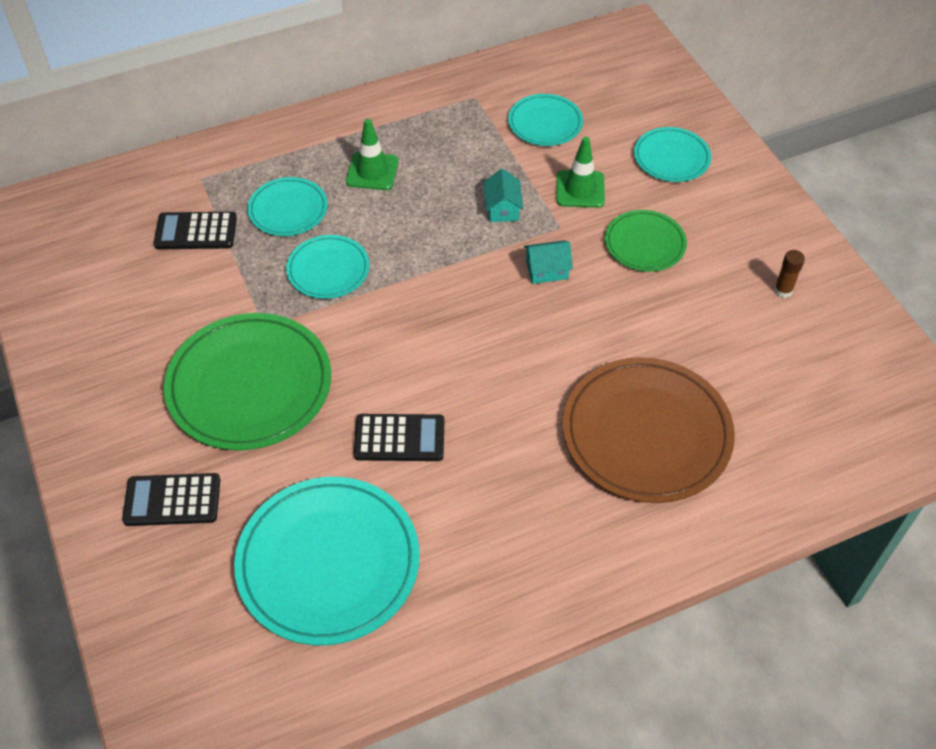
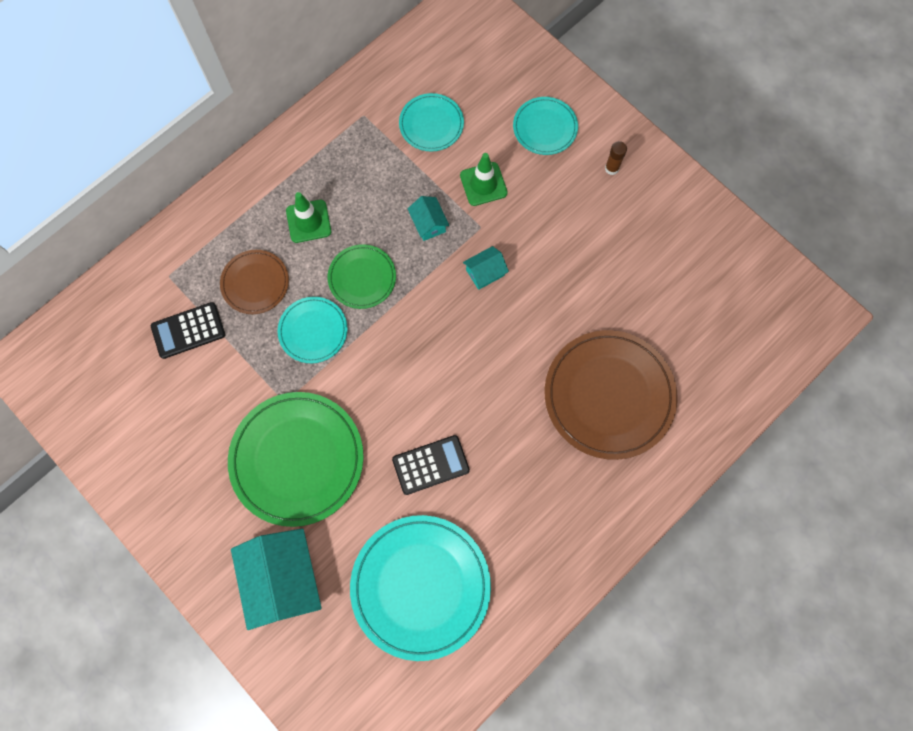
camera: 20 degrees left, 20 degrees up
black calculator [122,473,220,526] -> turquoise house [231,529,322,630]
turquoise plate [247,177,328,236] -> brown plate [220,250,289,314]
green plate [605,210,687,272] -> green plate moved to [328,244,396,309]
brown glue stick [774,250,805,298] -> brown glue stick moved to [605,141,627,175]

